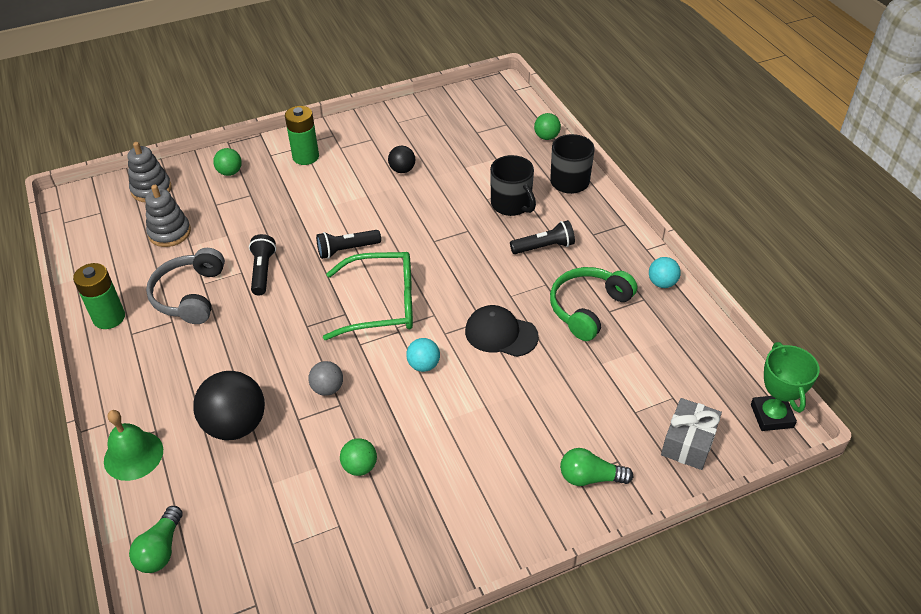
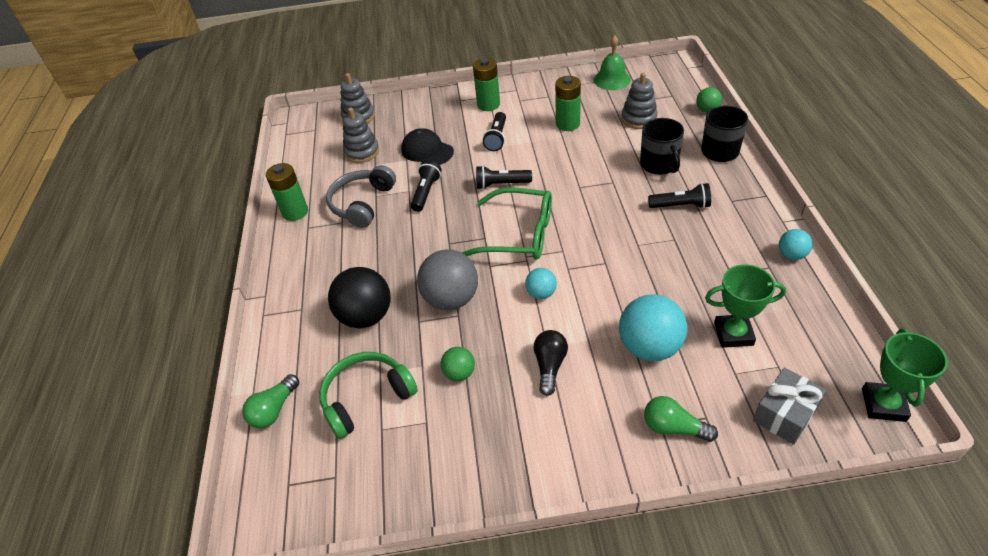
camera: 20 degrees right, 0 degrees up
green bell [104,410,163,481] -> green bell moved to [594,35,631,90]
green ball [213,148,242,176] -> none
grey ball [308,361,343,396] -> grey ball [417,249,478,310], size x1.92
black ball [388,146,415,173] -> green battery [555,76,581,131]
black cap [465,305,539,357] -> black cap moved to [401,128,454,165]
green headphones [550,267,637,341] -> green headphones moved to [319,352,418,439]
none -> black flashlight [483,112,506,151]
none -> black light bulb [533,330,568,396]
none -> turquoise ball [619,294,687,361]
none -> grey stacking toy [621,73,658,129]
none -> green trophy [705,264,786,348]

